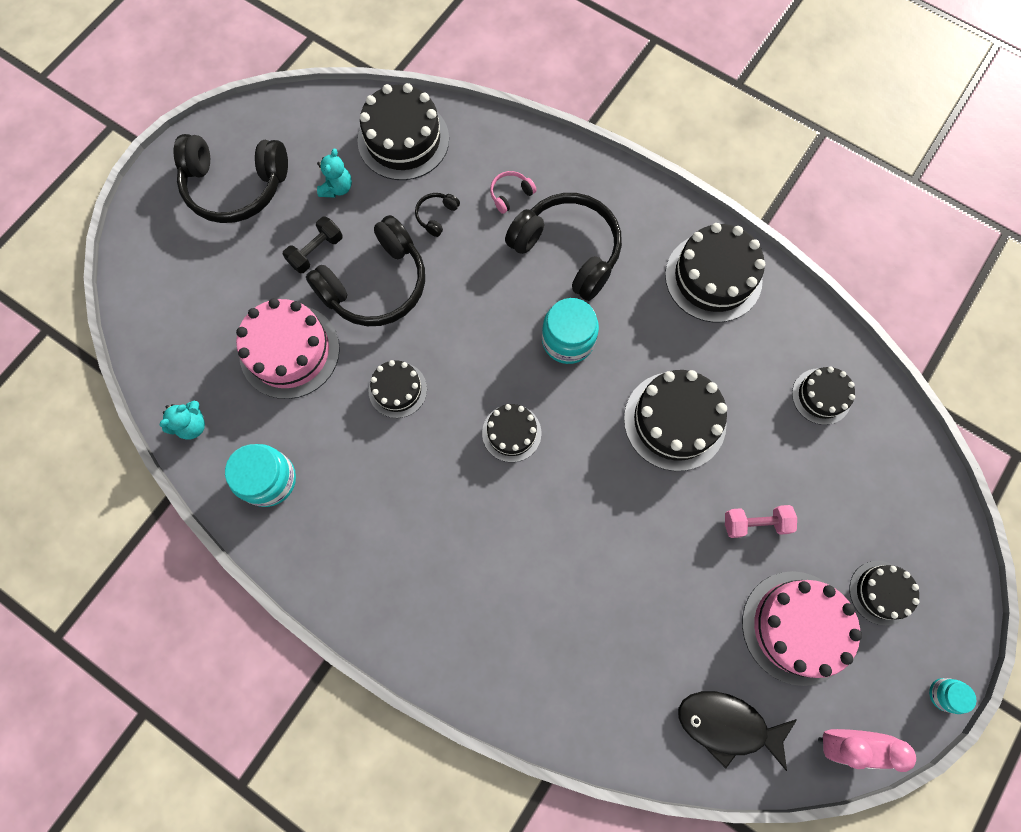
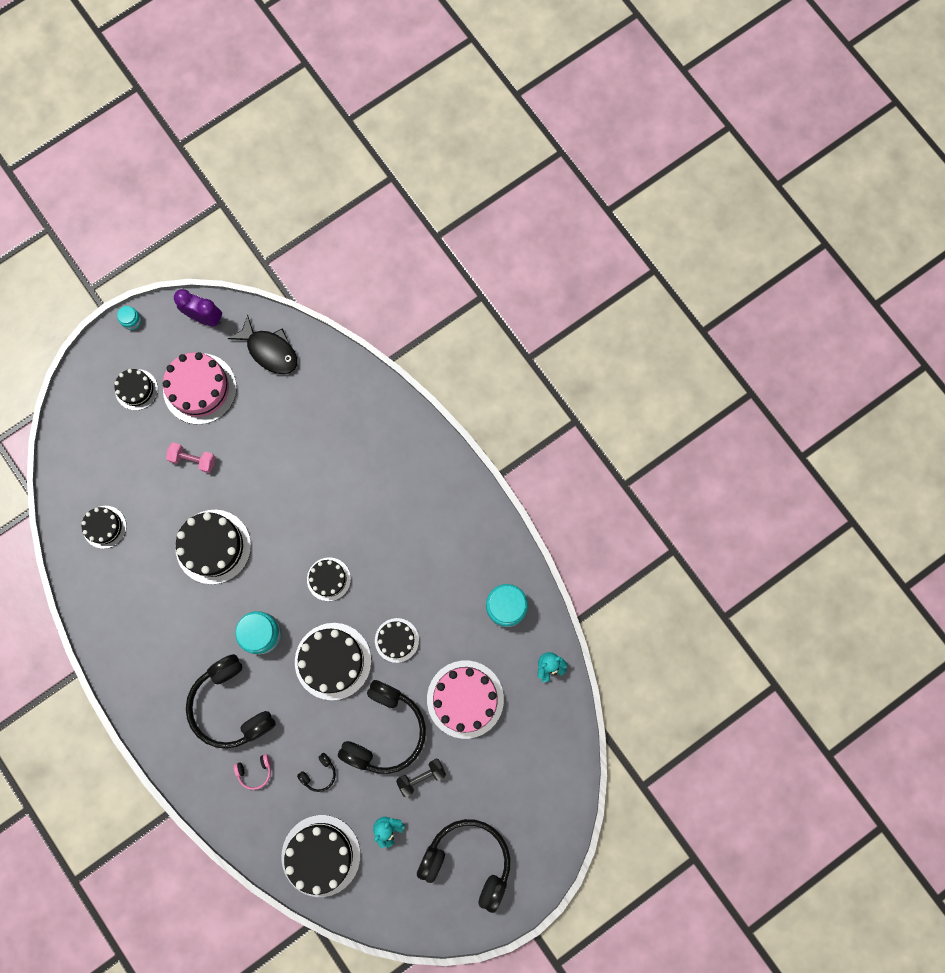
camera: 160 degrees left, 5 degrees up
black headphones [306,215,425,326] -> black headphones turned 135 degrees clockwise [338,680,426,774]
black cake [665,223,765,323] -> black cake moved to [295,623,371,700]
pink clock [818,729,916,772] -> purple clock [174,289,222,327]

